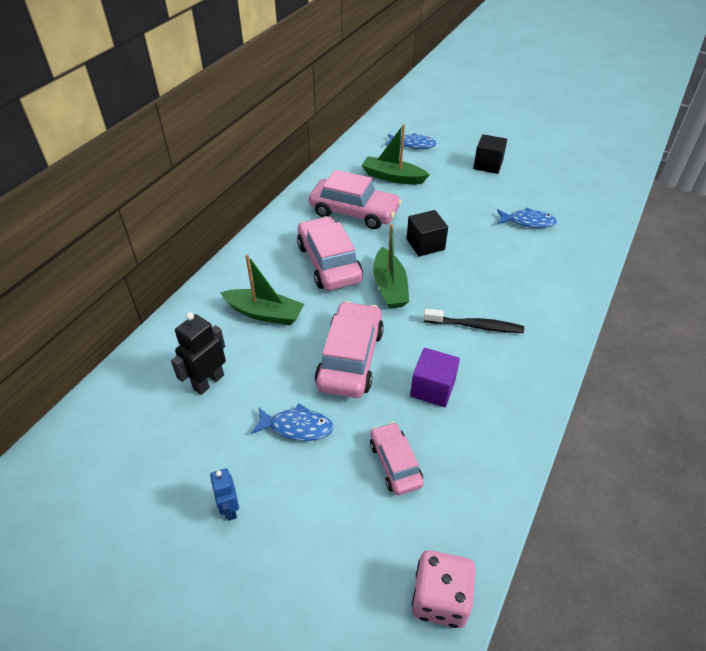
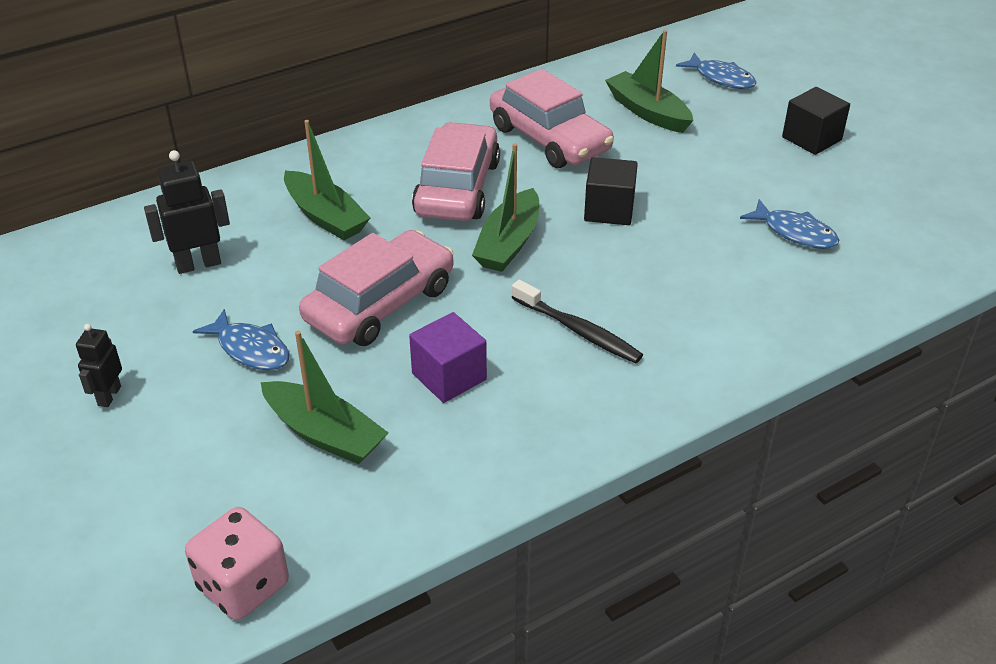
camera: 30 degrees right, 5 degrees down
blue robot [210,468,239,521] -> black robot [76,324,122,407]
pink car [370,422,424,495] -> green boat [261,331,389,464]

